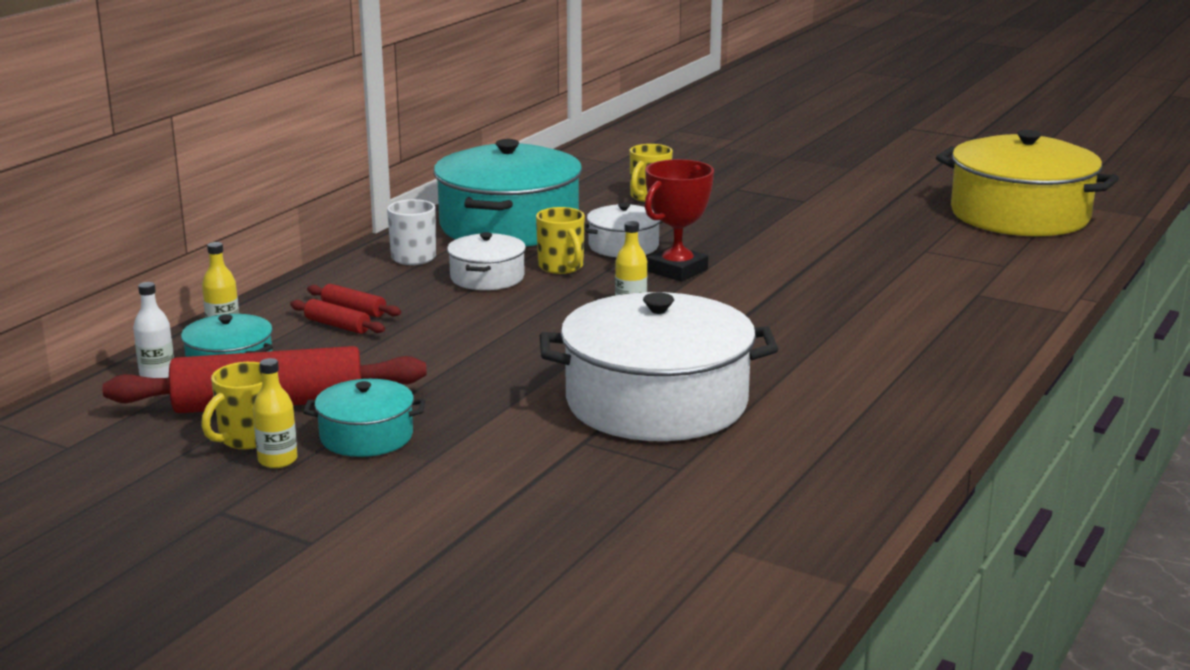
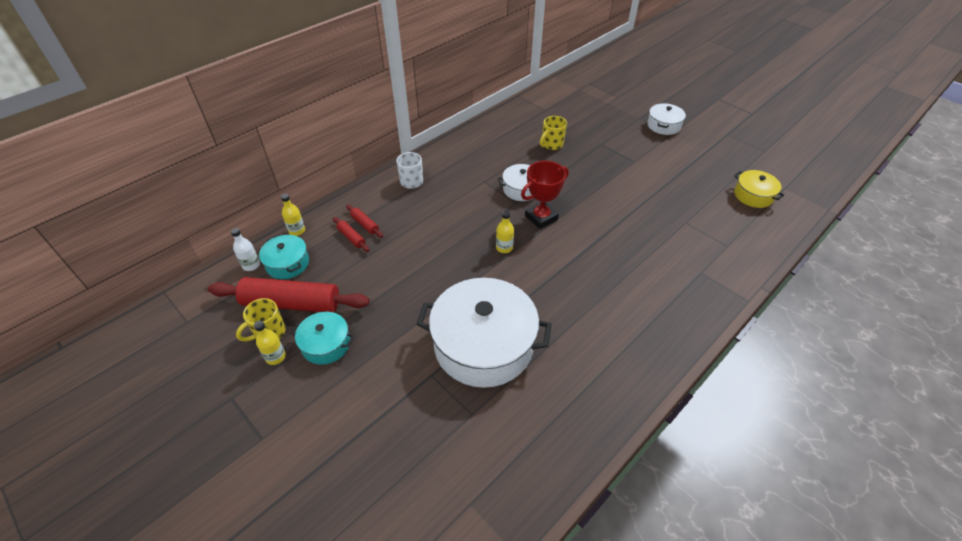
camera: 15 degrees right, 25 degrees up
turquoise pot [434,139,582,247] -> none
white pot [447,232,526,290] -> white pot moved to [647,103,686,135]
yellow mug [536,207,585,274] -> none
yellow pot [936,130,1119,236] -> yellow pot [734,170,784,208], size x0.49

